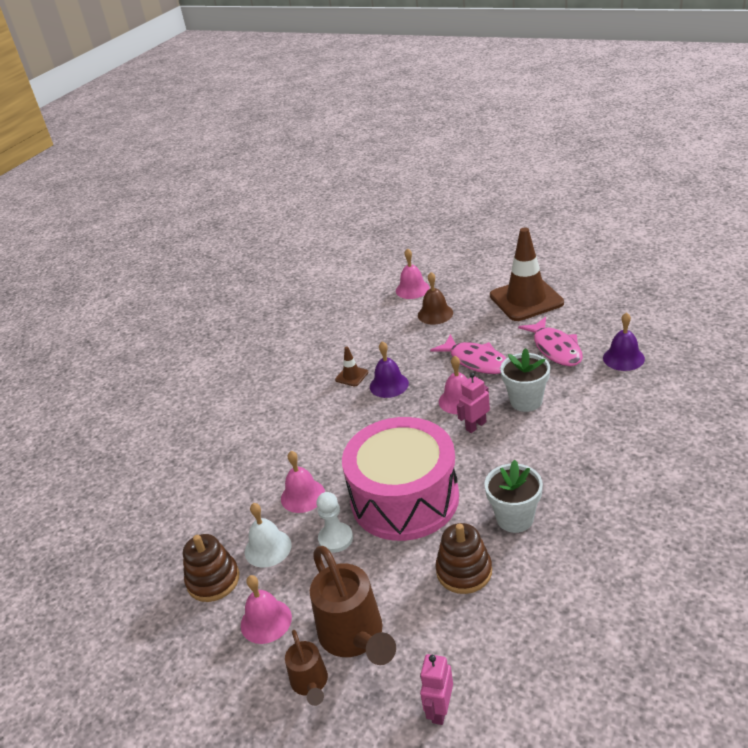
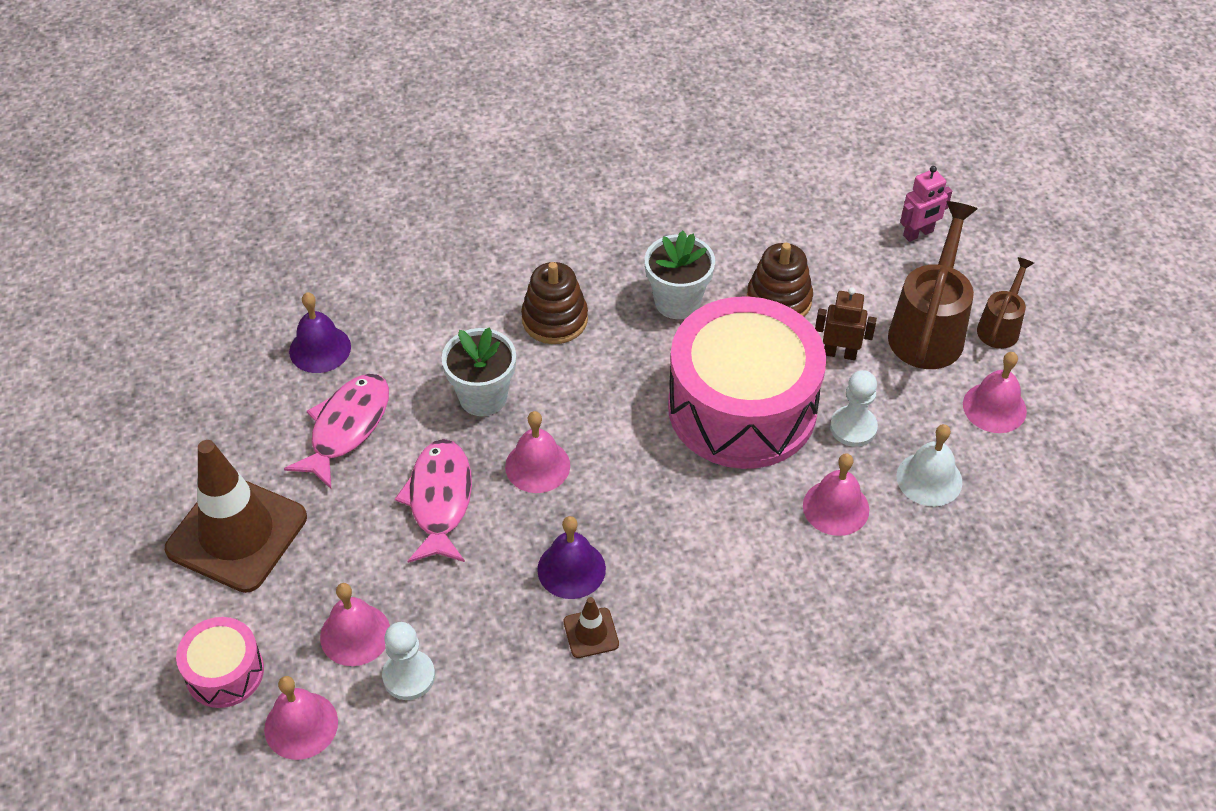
camera: 140 degrees left, 15 degrees up
brown stacking toy [183,534,239,602] -> brown stacking toy moved to [521,262,588,344]
brown bell [418,272,453,325] -> pink bell [320,583,390,666]
pink robot [457,373,490,433] -> none
none -> pink drum [176,617,264,708]
none -> white pawn [382,622,435,700]
none -> brown robot [815,287,877,360]

